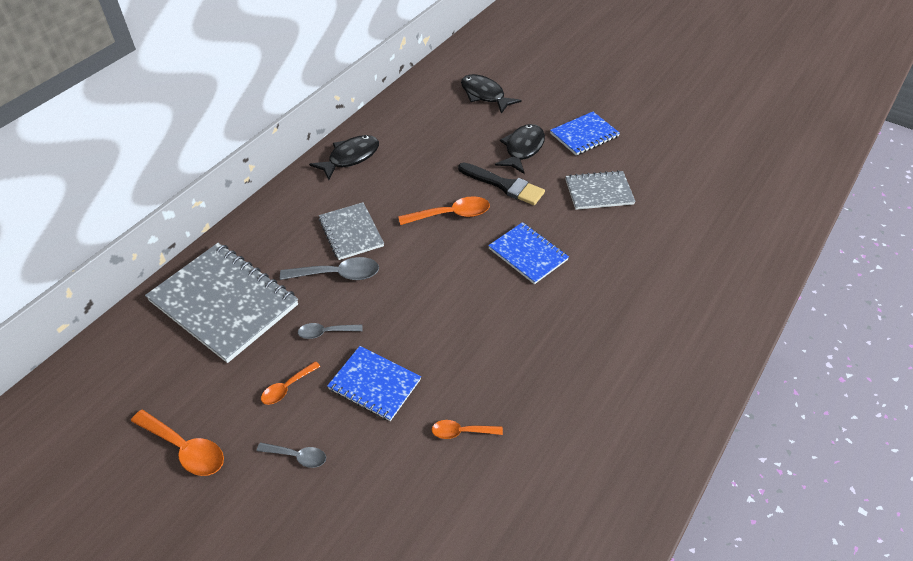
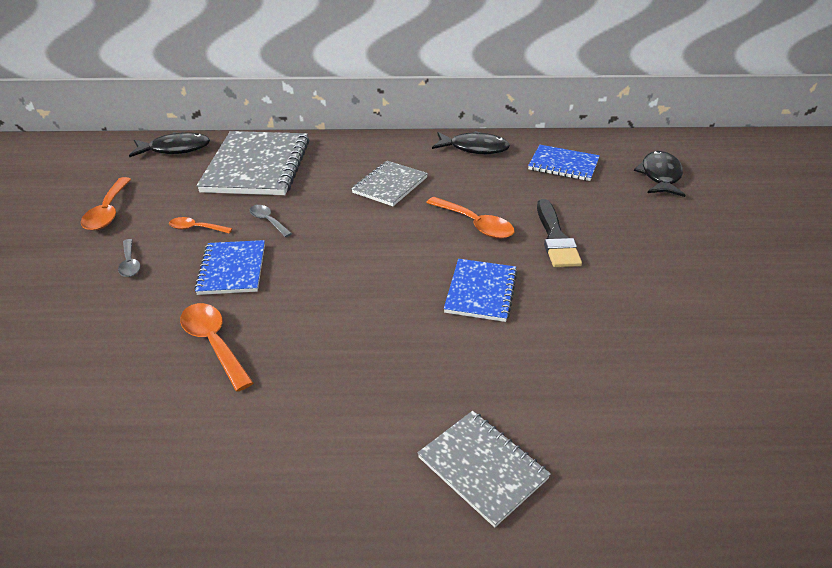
camera: 55 degrees right, 10 degrees down
grey spoon [280,257,379,280] -> none
orange spoon [432,420,503,439] -> orange spoon [180,303,254,392], size x1.65
black fish [495,124,545,174] -> black fish moved to [129,132,210,157]
blue notebook [550,112,620,155] -> blue notebook moved to [528,145,600,181]
grey notebook [565,170,636,210] -> grey notebook moved to [417,411,551,528]

